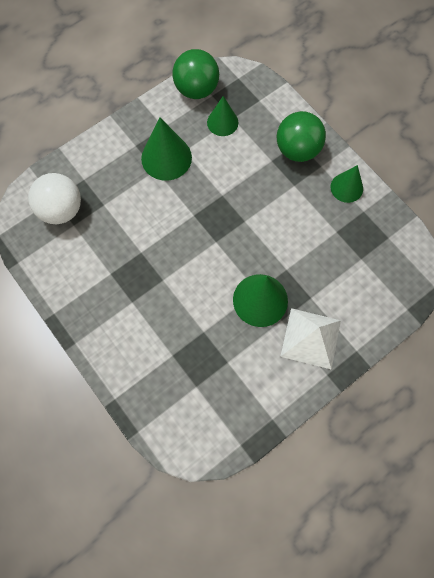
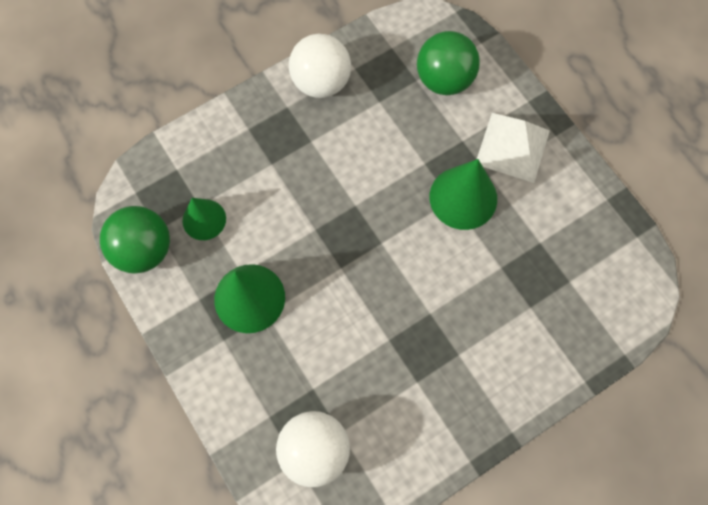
camera: 85 degrees left, 0 degrees up
green ball [277,111,326,162] -> green ball moved to [417,31,480,95]
green cone [330,165,363,203] -> white ball [289,34,351,98]

